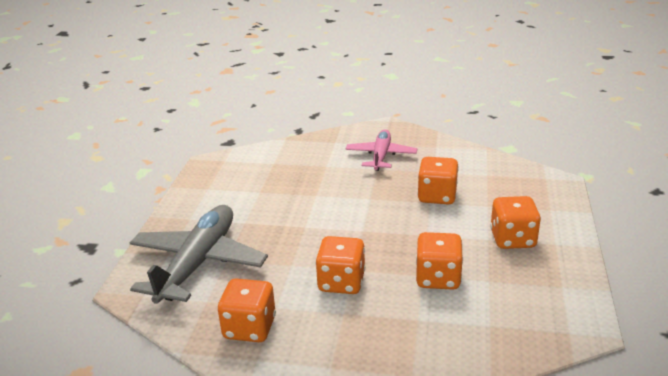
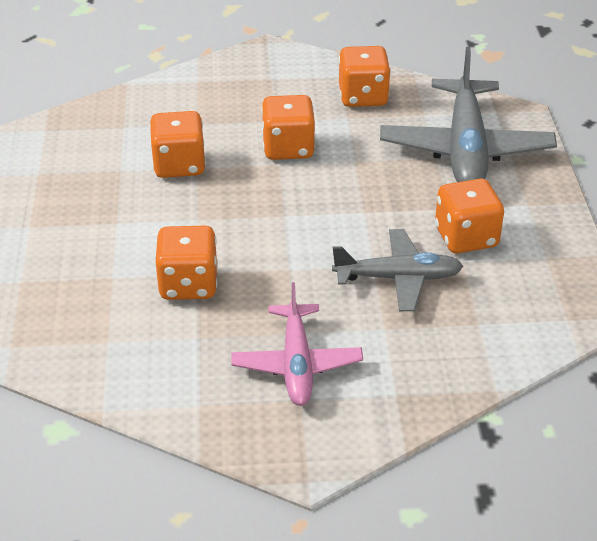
camera: 165 degrees right, 10 degrees up
orange dice [490,196,541,249] -> orange dice moved to [435,179,504,253]
none -> grey plane [332,229,463,311]

